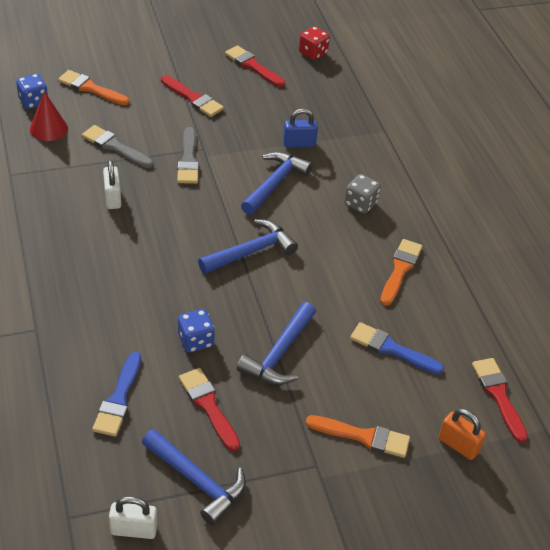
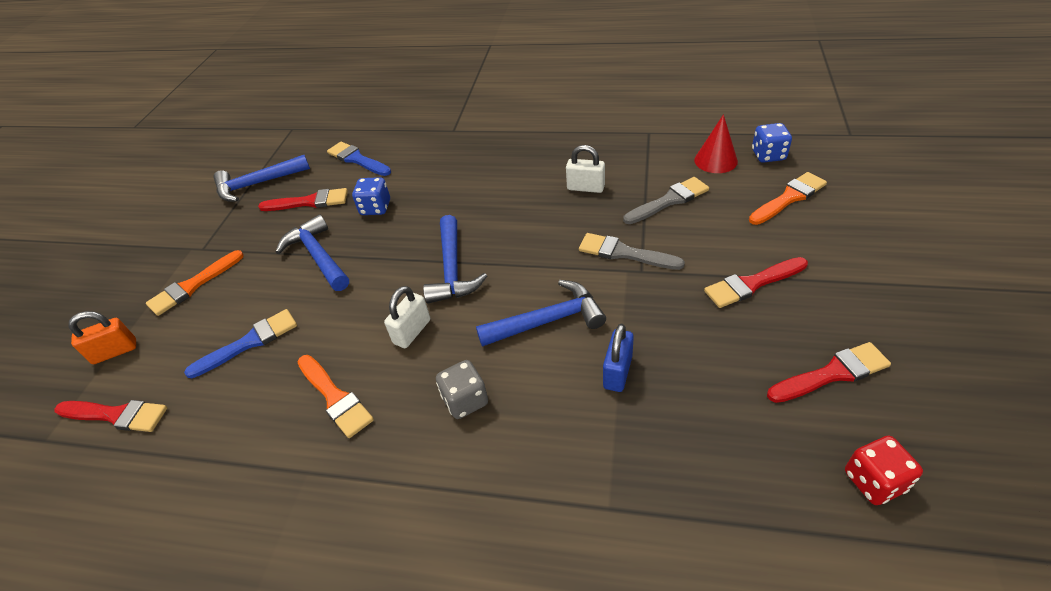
camera: 125 degrees right, 0 degrees up
white padlock [109,496,157,539] -> white padlock moved to [384,286,430,348]
blue hammer [241,152,313,215] -> blue hammer turned 75 degrees counterclockwise [476,280,606,347]

